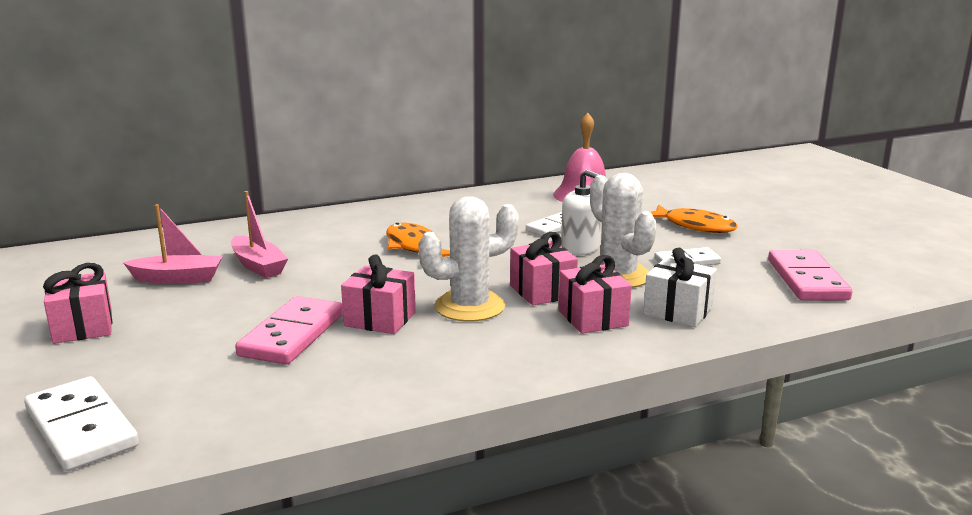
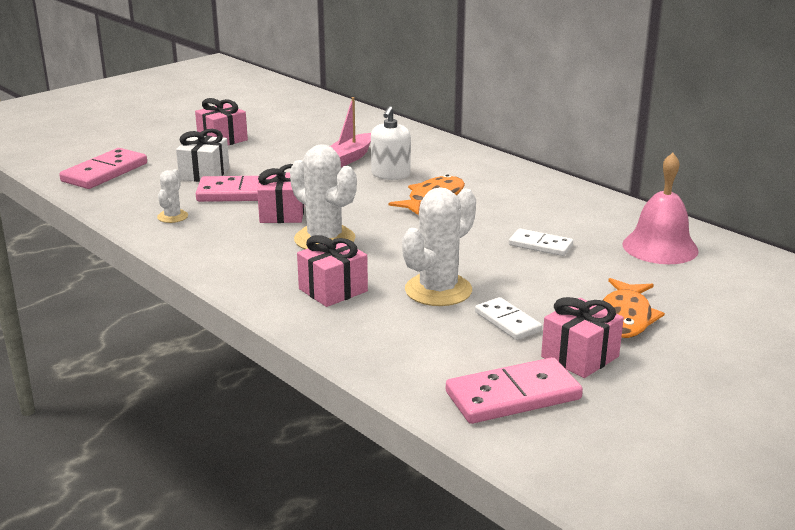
camera: 70 degrees right, 5 degrees up
white domino [24,376,139,471] -> pink domino [59,148,147,189]
pink boat [123,204,223,284] -> none
pink gift [510,232,578,305] -> pink gift moved to [541,297,624,378]
white soap dispenser [561,170,601,255] -> white soap dispenser moved to [371,106,411,180]
white gift [643,248,717,327] -> white gift moved to [176,129,229,182]
none -> white cactus [157,169,188,223]

